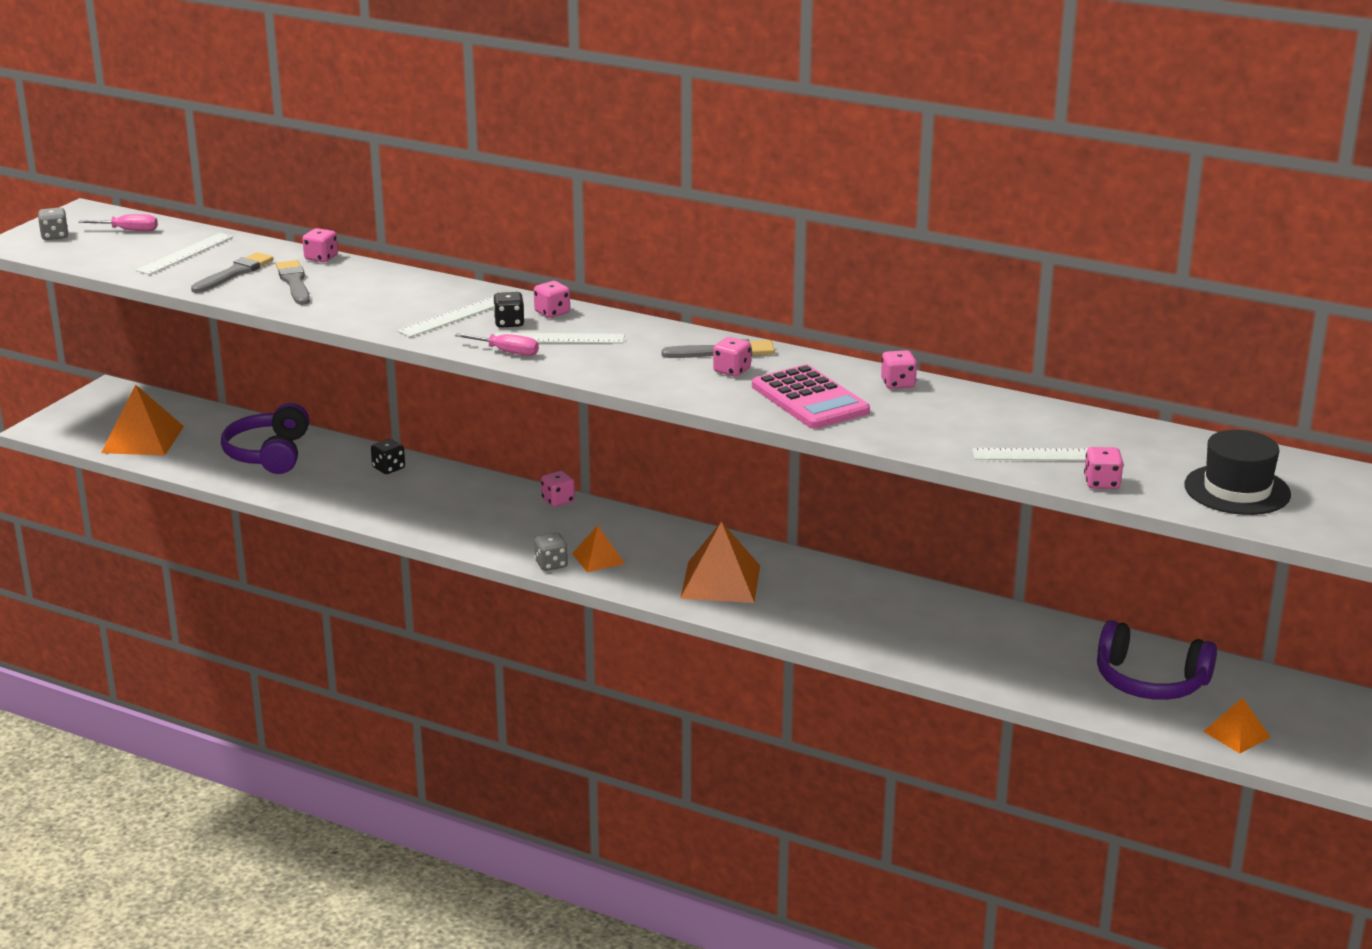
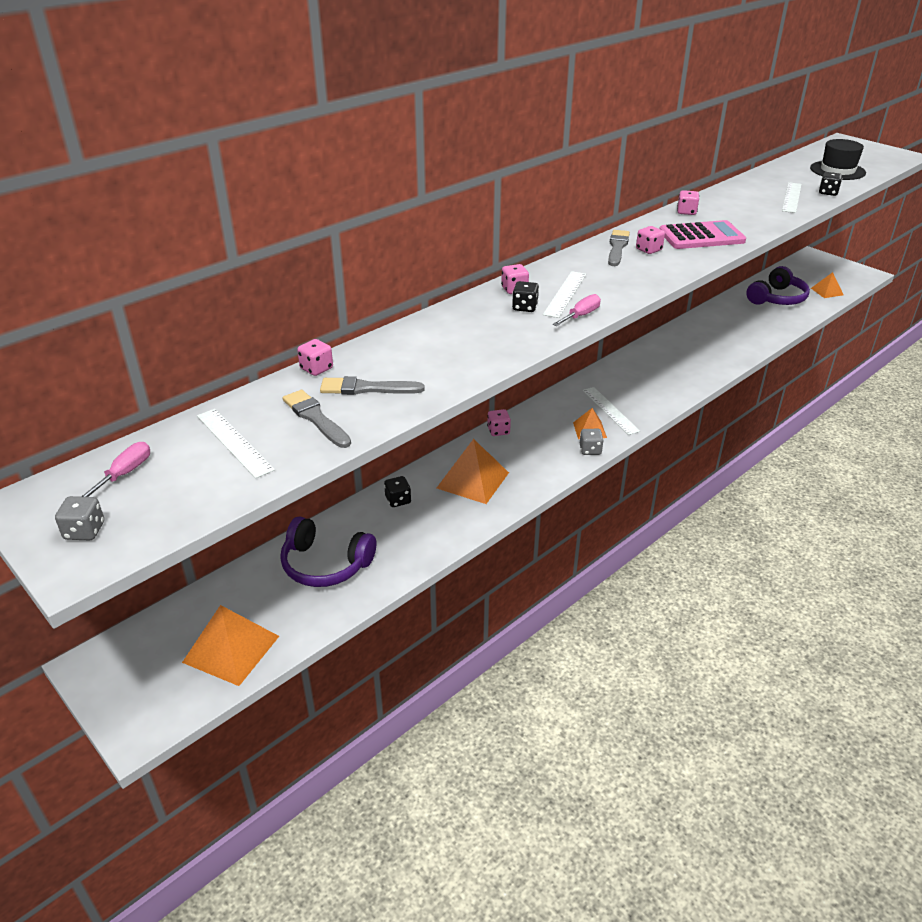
camera: 70 degrees left, 10 degrees up
white ruler [398,296,494,337] -> white ruler moved to [583,387,640,435]
orange pyramid [680,521,760,603] -> orange pyramid moved to [437,439,509,504]
pink dice [1084,447,1124,489] -> black dice [819,172,842,196]

